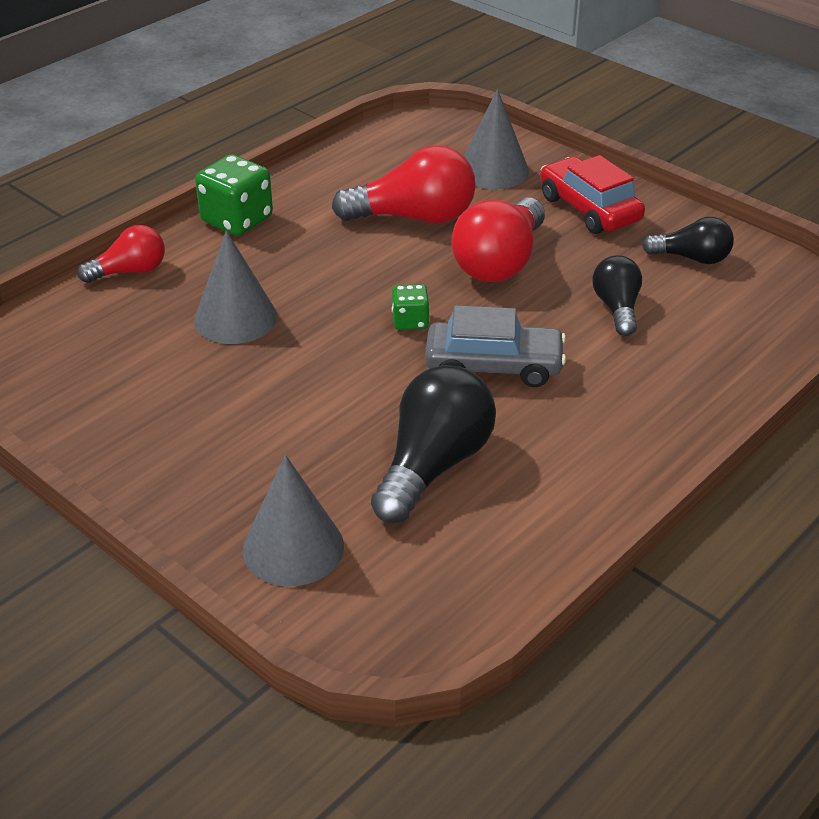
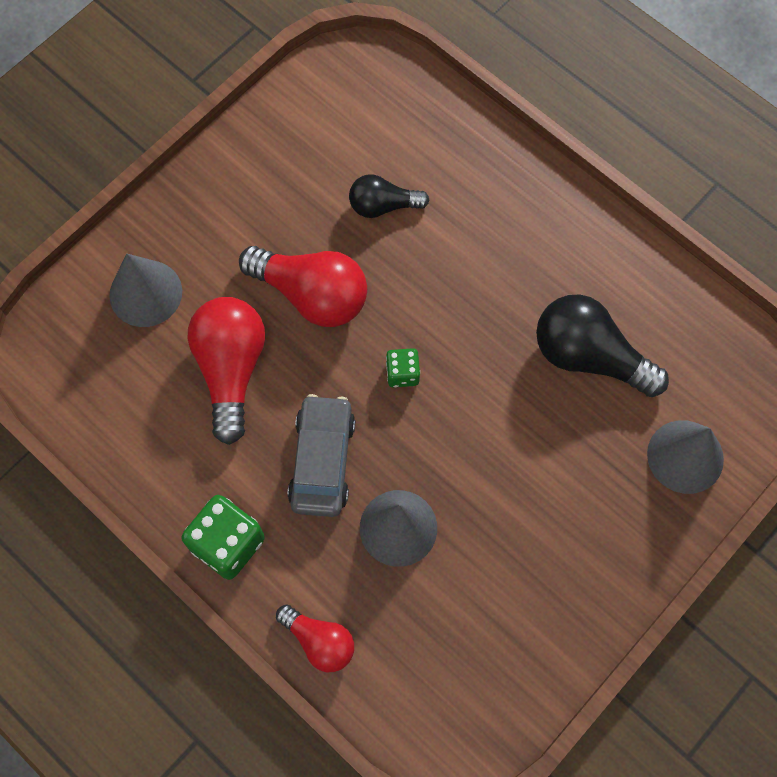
camera: 90 degrees left, 30 degrees up
red light bulb [77,225,165,283] -> red light bulb turned 150 degrees clockwise [276,604,354,672]
grey car [425,305,566,387] -> grey car moved to [288,394,355,517]
red car [540,155,645,234] -> none
black light bulb [642,217,734,264] -> none

